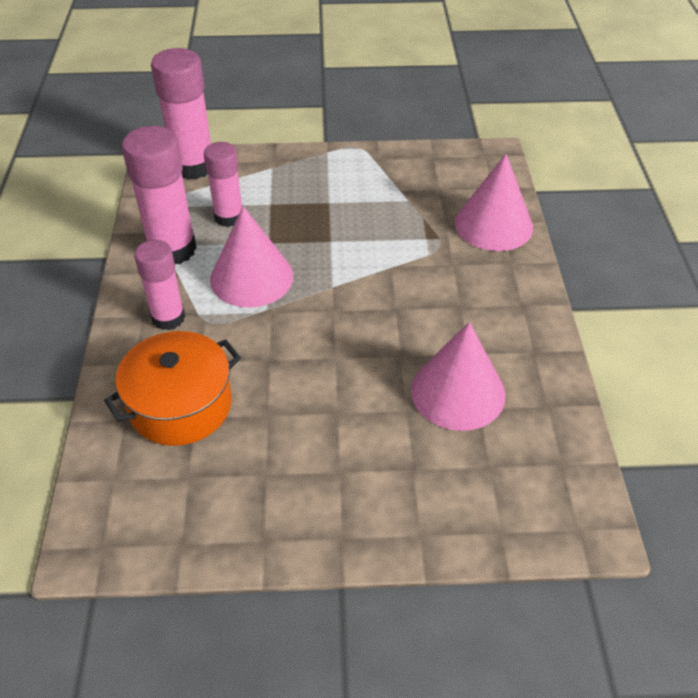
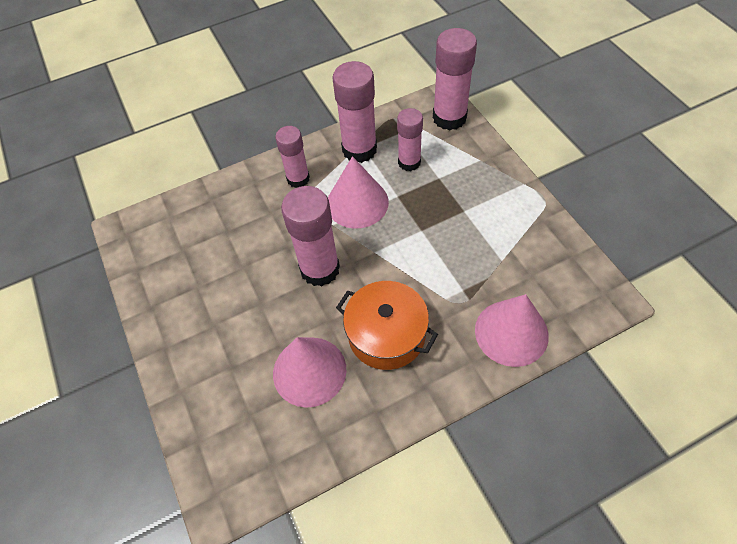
camera: 70 degrees right, 10 degrees up
orange pot [104,331,241,446] -> orange pot moved to [336,281,438,370]
none -> pink glue stick [281,186,340,286]

